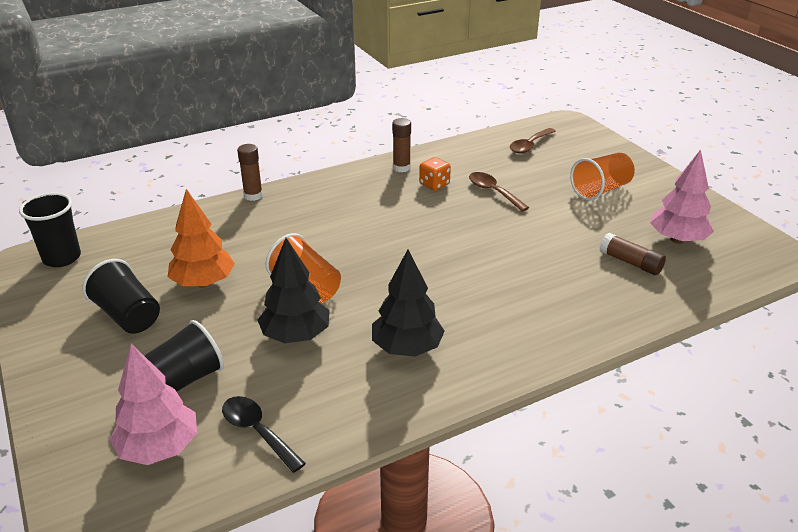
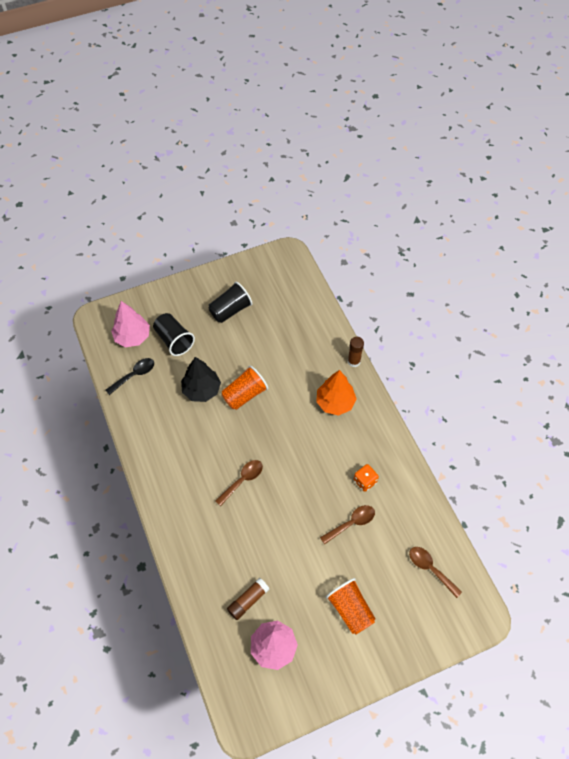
camera: 95 degrees right, 25 degrees up
black cup [19,193,81,267] -> none
orange tree [168,189,235,288] -> orange tree moved to [316,370,357,416]
black tree [372,250,445,357] -> none
brown glue stick [392,118,411,172] -> none
none -> brown spoon [215,460,263,506]

